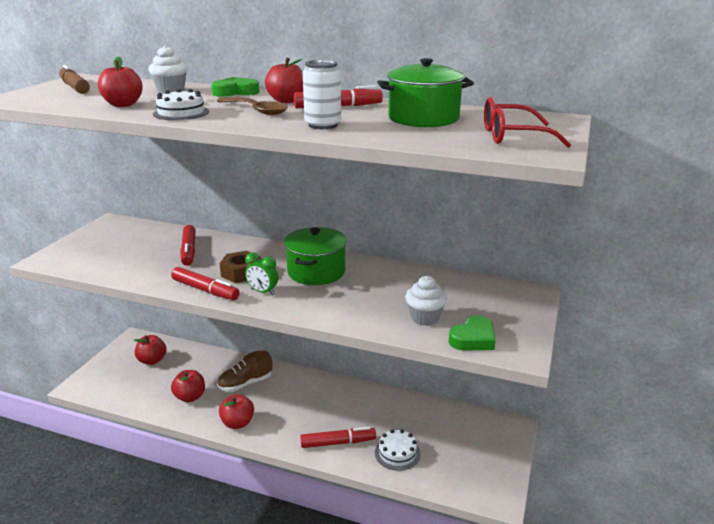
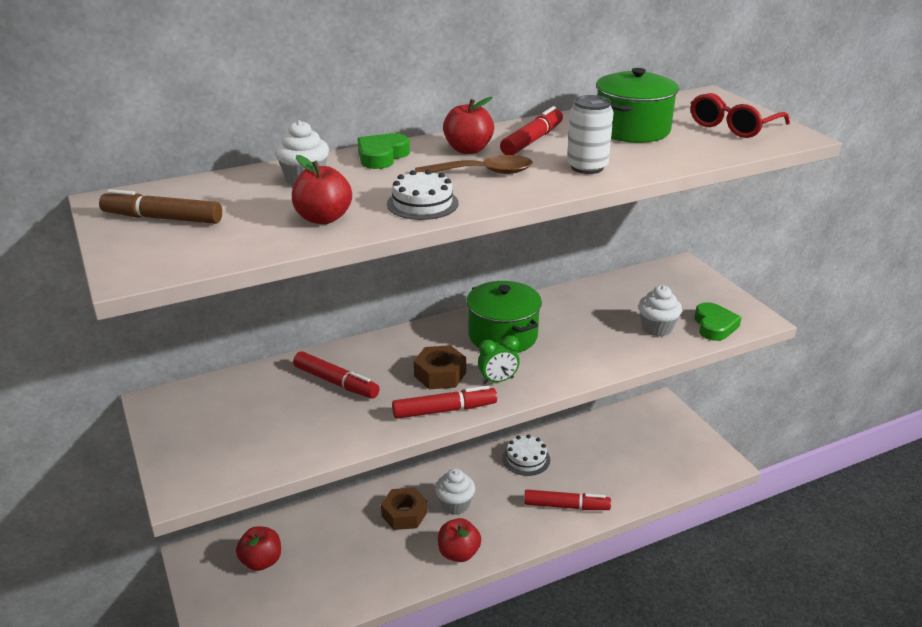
camera: 45 degrees left, 5 degrees up
red apple [171,370,205,403] -> none
brown shoe [217,350,272,392] -> brown nut [381,488,427,530]
red marker [300,427,376,448] -> red marker turned 60 degrees clockwise [524,490,611,510]
white cake [375,429,421,471] -> white cake moved to [502,435,550,476]
none -> white cupcake [435,469,475,515]

